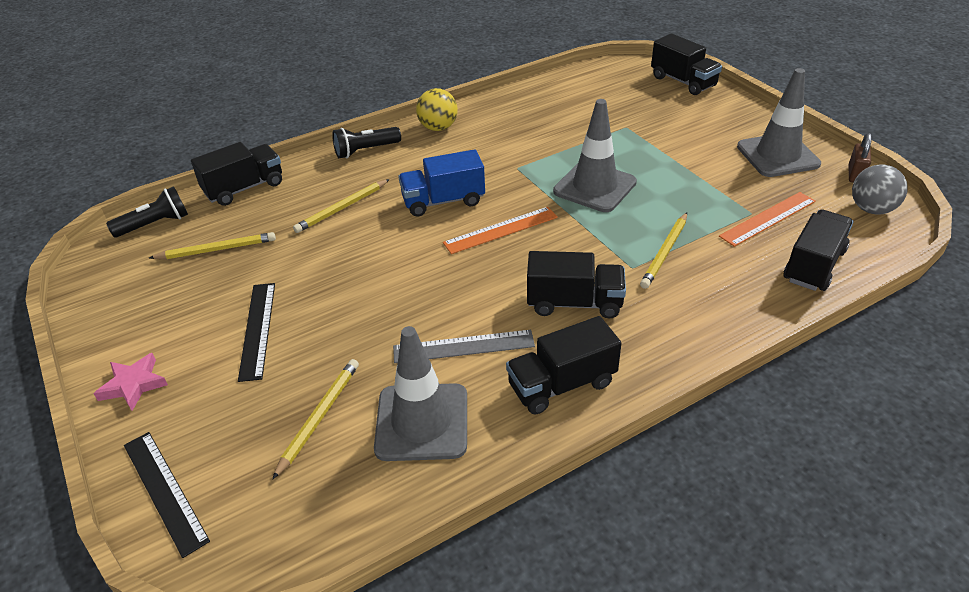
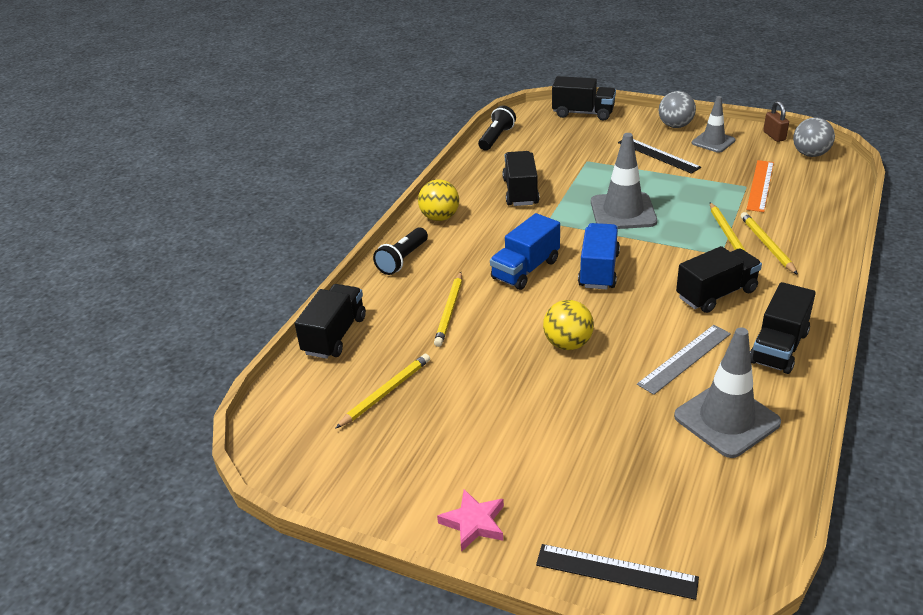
camera: 35 degrees left, 5 degrees down
black flashlight [106,186,188,238] -> black flashlight moved to [478,106,516,151]
black ruler [238,283,275,382] -> black ruler moved to [618,139,701,174]
yellow pencil [272,359,359,480] -> yellow pencil moved to [741,212,798,275]
orange ruler [443,207,558,254] -> blue truck [578,223,620,289]
grey traffic cone [737,68,821,177] -> grey traffic cone [692,96,735,153], size x0.63
black truck [784,210,853,291] -> black truck moved to [502,151,539,206]
none -> yellow ball [543,300,594,350]
none -> grey ball [659,91,696,128]

